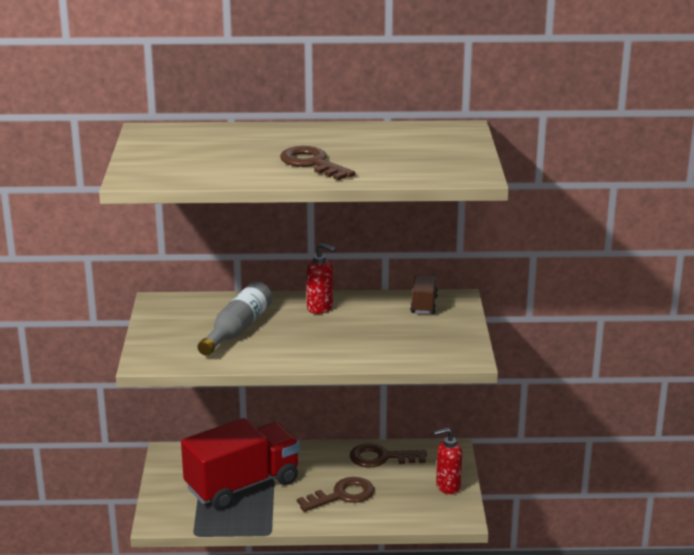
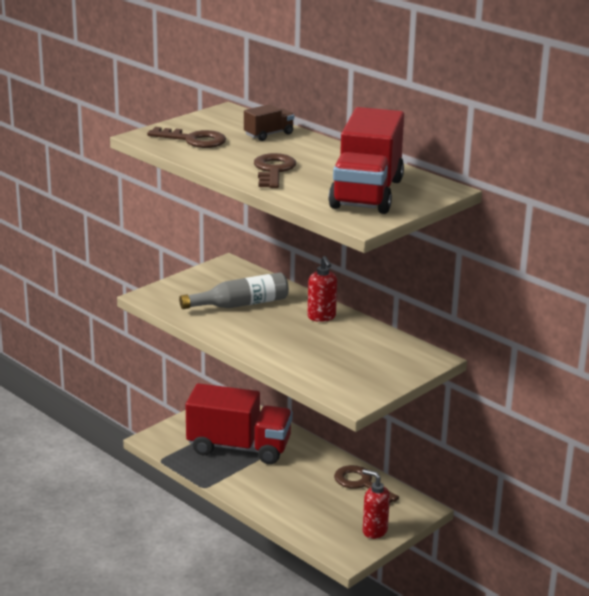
camera: 45 degrees right, 0 degrees up
brown key [297,477,374,512] -> brown key moved to [147,127,226,148]
brown truck [410,275,438,314] -> brown truck moved to [244,104,294,141]
none -> red truck [328,107,404,214]

